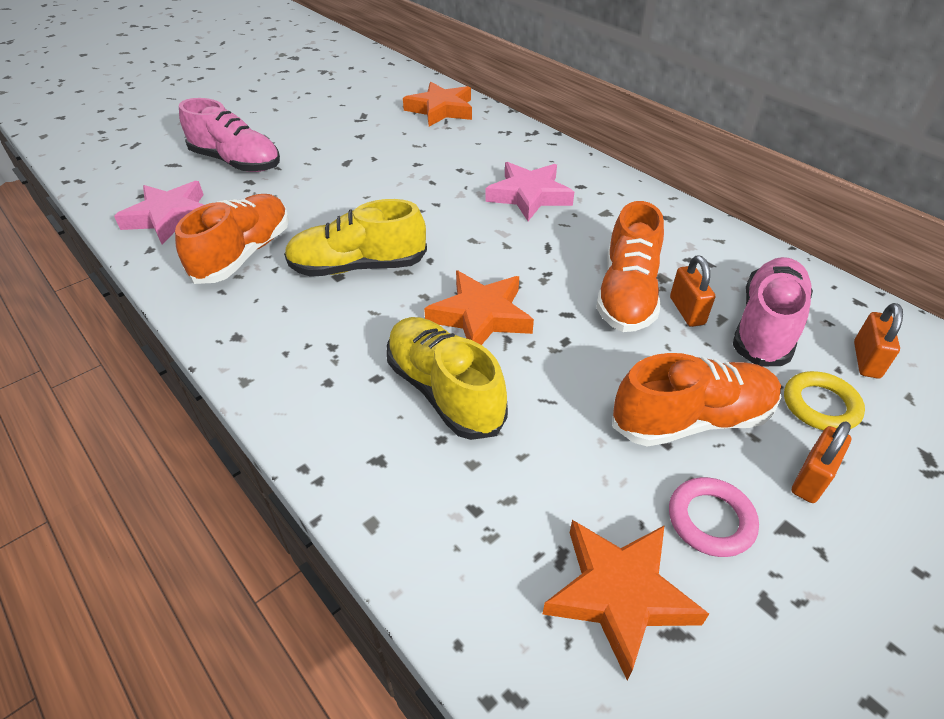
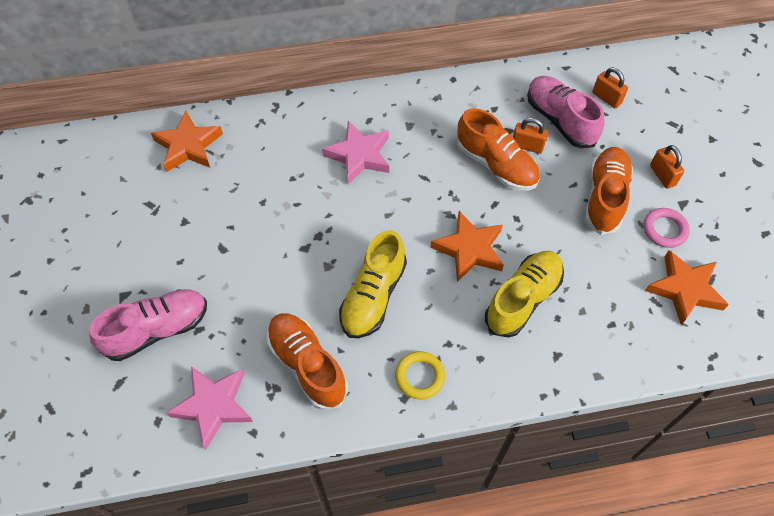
camera: 60 degrees left, 15 degrees up
yellow shoe [386,317,508,440] -> yellow shoe turned 135 degrees clockwise [485,251,564,338]
yellow ring [784,371,865,430] -> yellow ring moved to [395,351,445,399]

